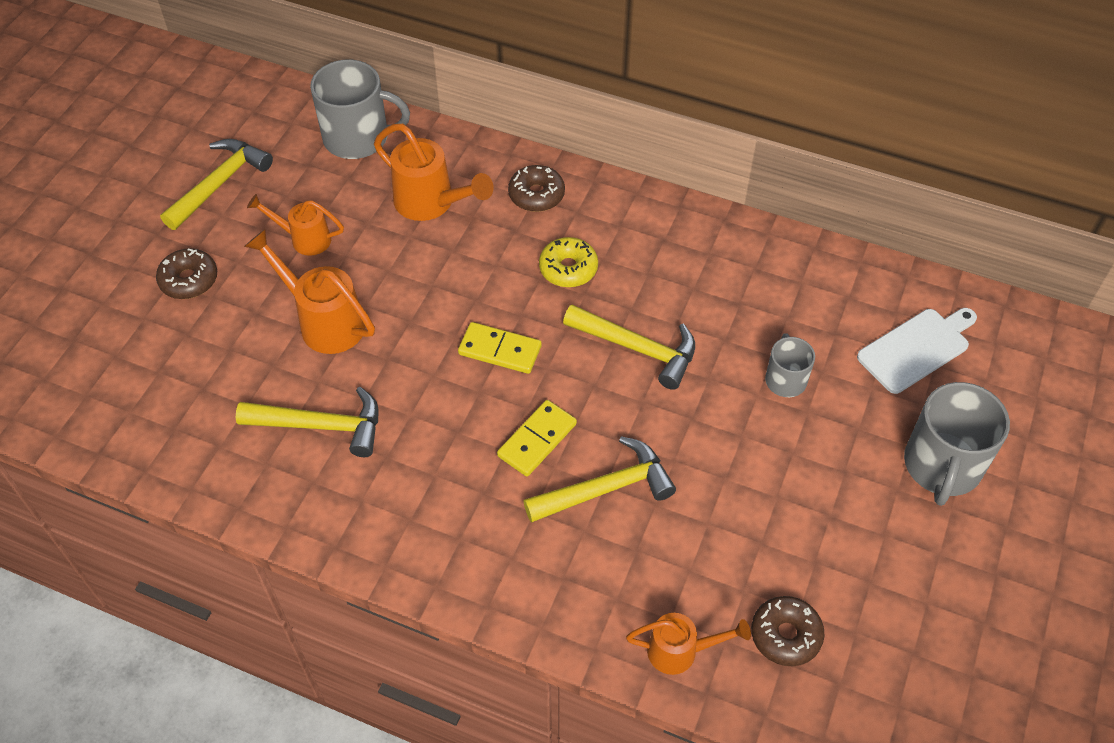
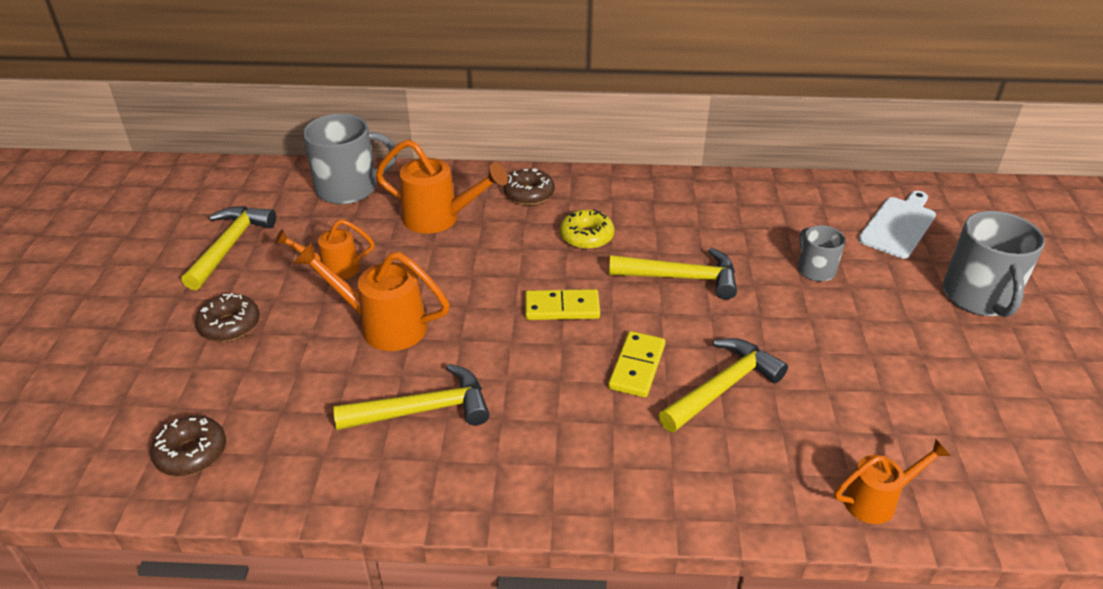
camera: 20 degrees left, 15 degrees down
brown donut [751,596,825,666] -> brown donut moved to [150,415,226,476]

